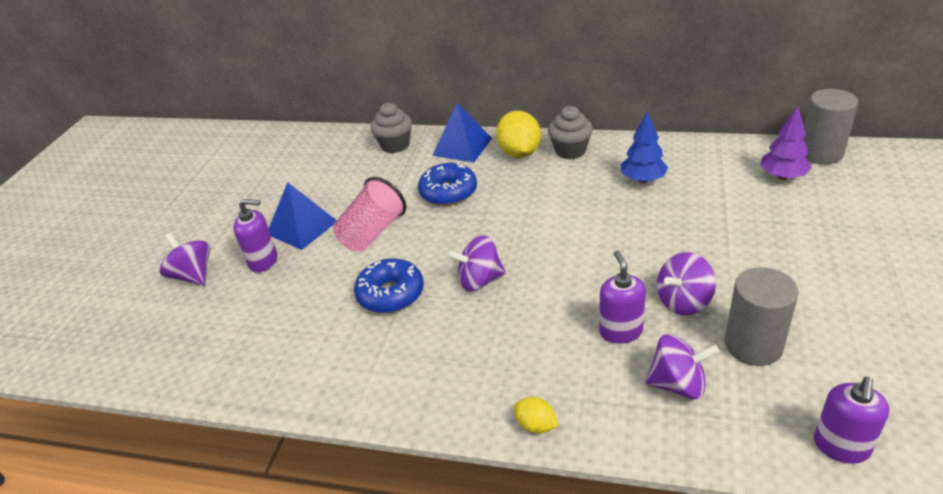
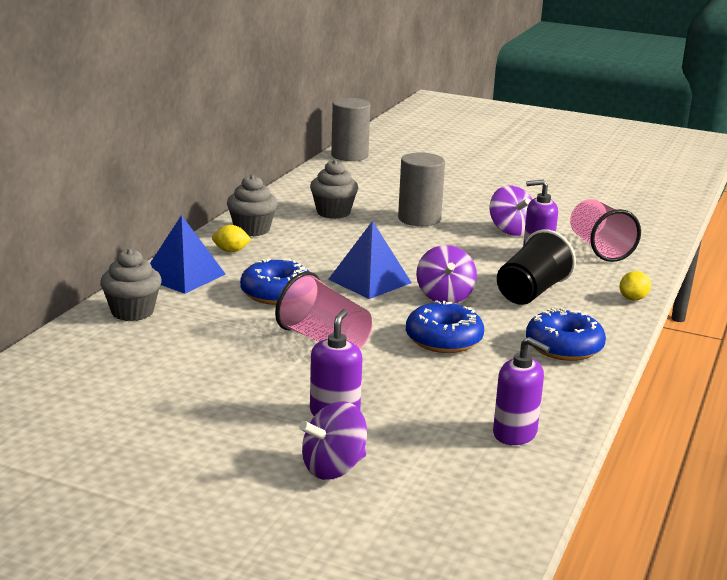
camera: 85 degrees left, 15 degrees down
blue pyramid [269,182,337,250] -> blue pyramid moved to [328,221,412,299]
yellow lemon [496,111,541,158] -> yellow lemon [212,225,252,252], size x0.51
blue tree [621,111,668,183] -> grey cupcake [310,160,358,219]
purple spinning top [645,334,719,399] -> pink cup [570,199,641,262]
grey cylinder [725,267,799,366] -> grey cylinder moved to [398,152,445,226]
purple tree [760,106,812,180] -> none
purple soap dispenser [814,377,889,464] -> purple soap dispenser moved to [493,337,550,445]
none -> black cup [497,229,576,305]
none -> blue donut [526,308,606,361]

